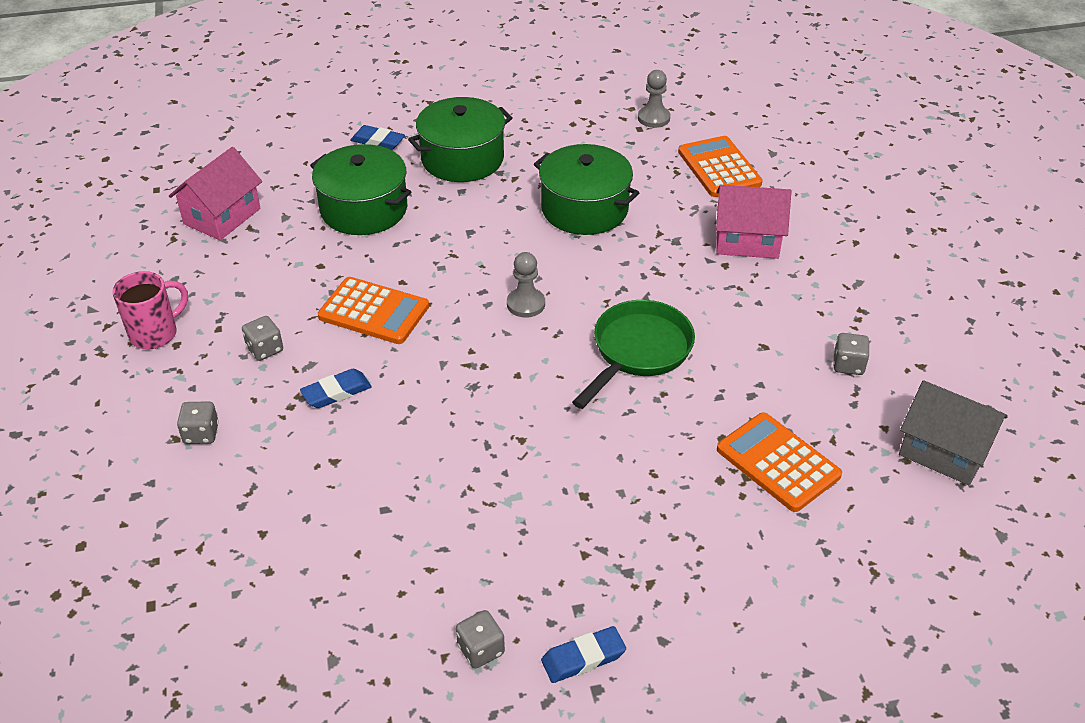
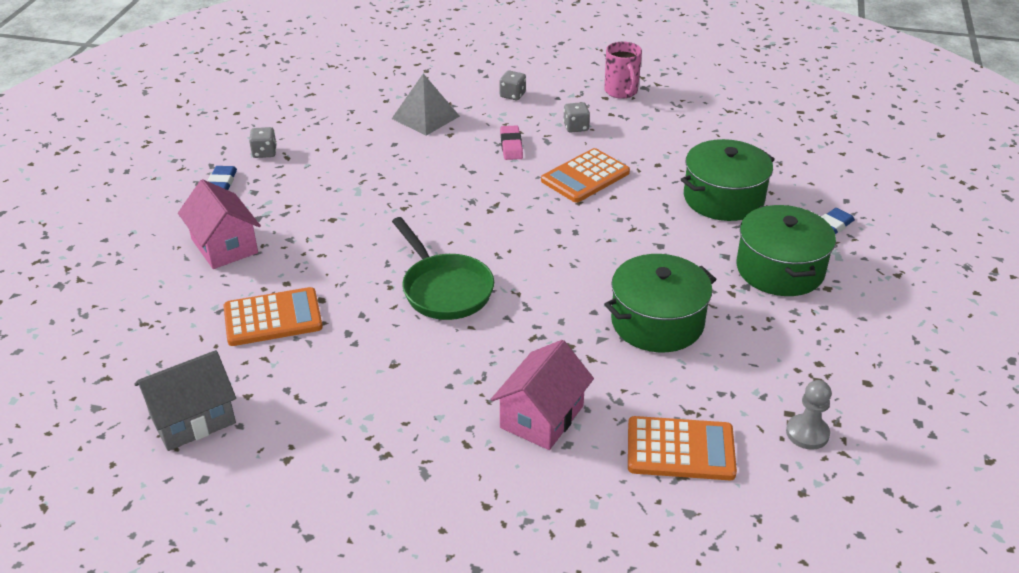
camera: 115 degrees right, 5 degrees down
pink house [169,147,262,240] -> pink house moved to [178,179,261,269]
blue eraser [300,369,371,408] -> pink eraser [500,126,523,160]
grey pawn [507,252,545,318] -> none
grey dice [833,333,869,375] -> none
none -> grey pyramid [392,74,460,136]

